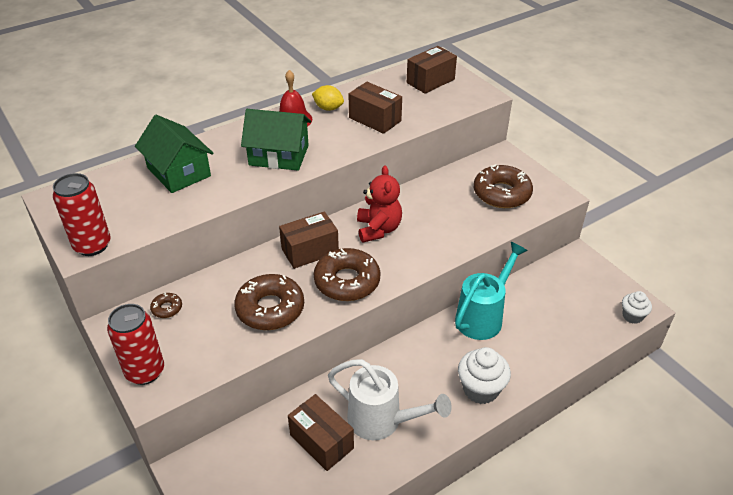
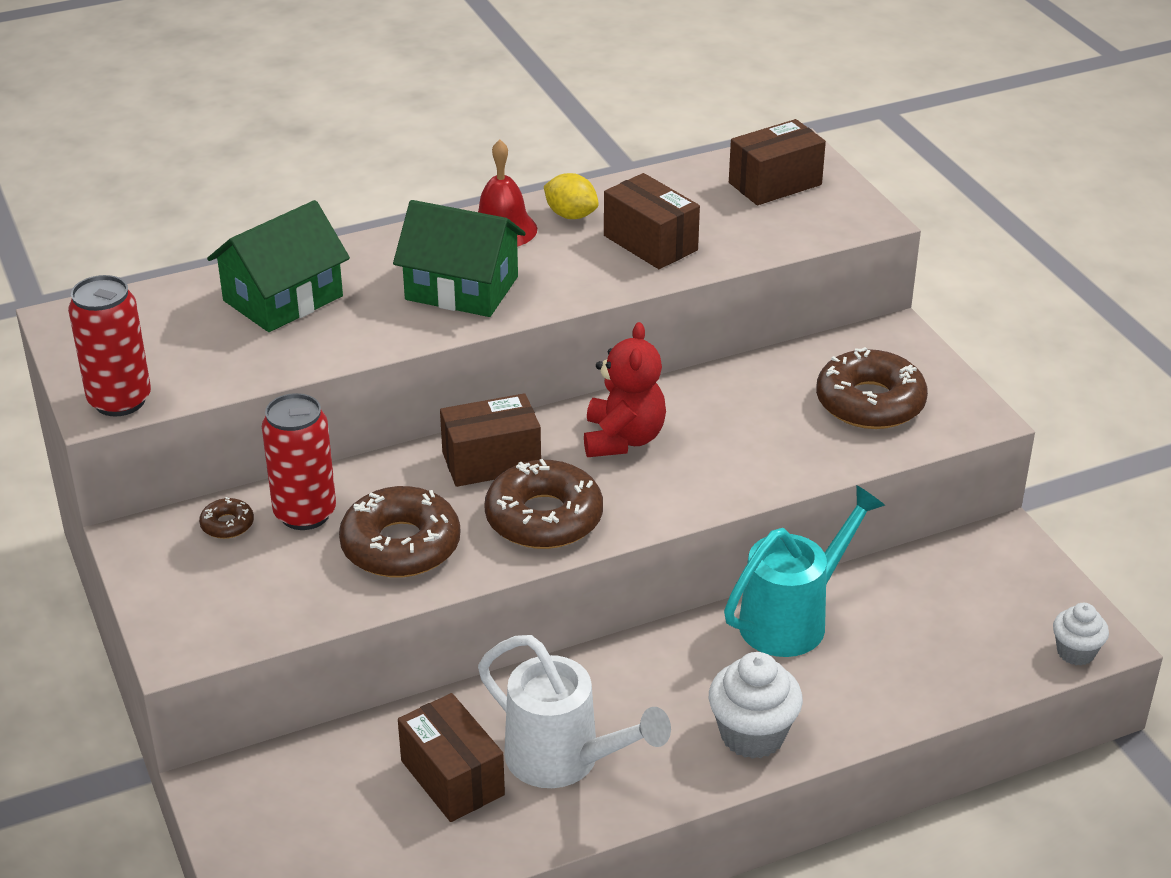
camera: 10 degrees right, 5 degrees down
red can [107,304,164,385] -> red can moved to [262,393,336,530]
green house [135,115,214,193] -> green house turned 75 degrees clockwise [207,200,350,332]

